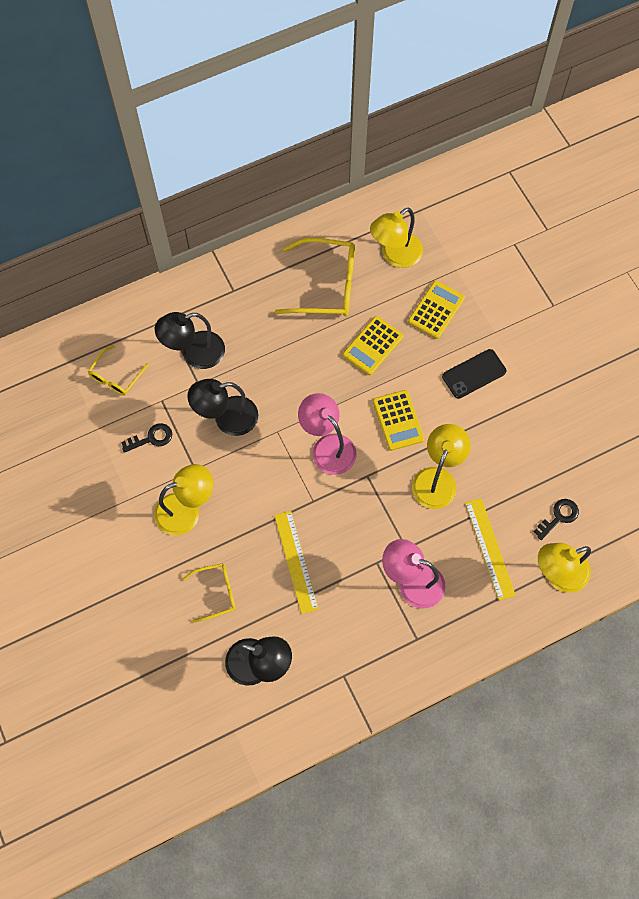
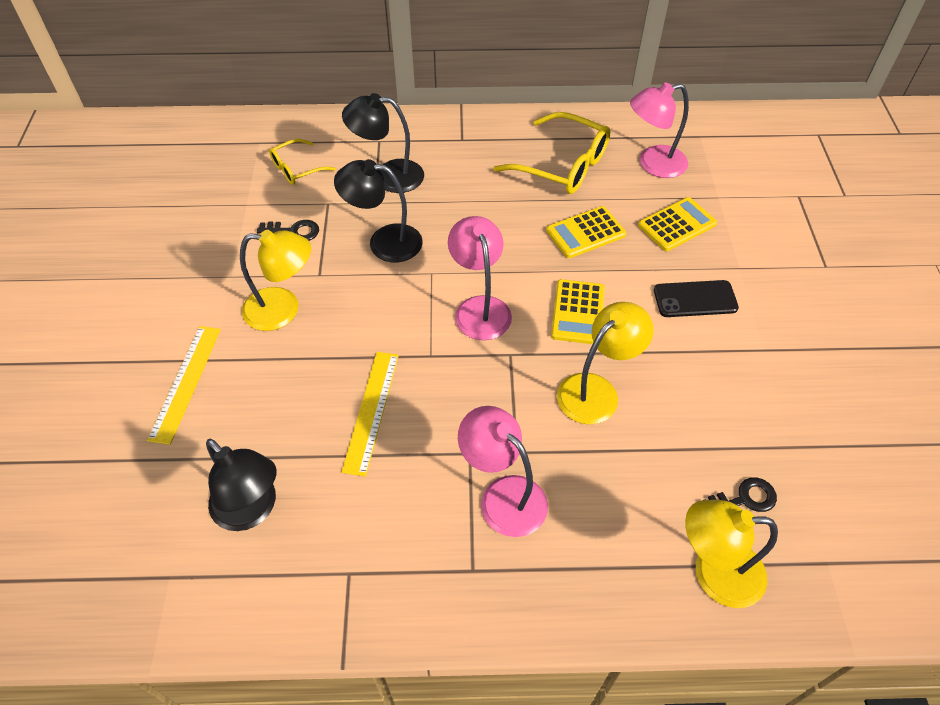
camera: 25 degrees right, 15 degrees down
yellow glasses [182,563,236,623] -> none
yellow lamp [370,207,423,268] -> pink lamp [630,82,689,178]
yellow ruler [465,498,516,601] -> yellow ruler moved to [147,326,221,445]

